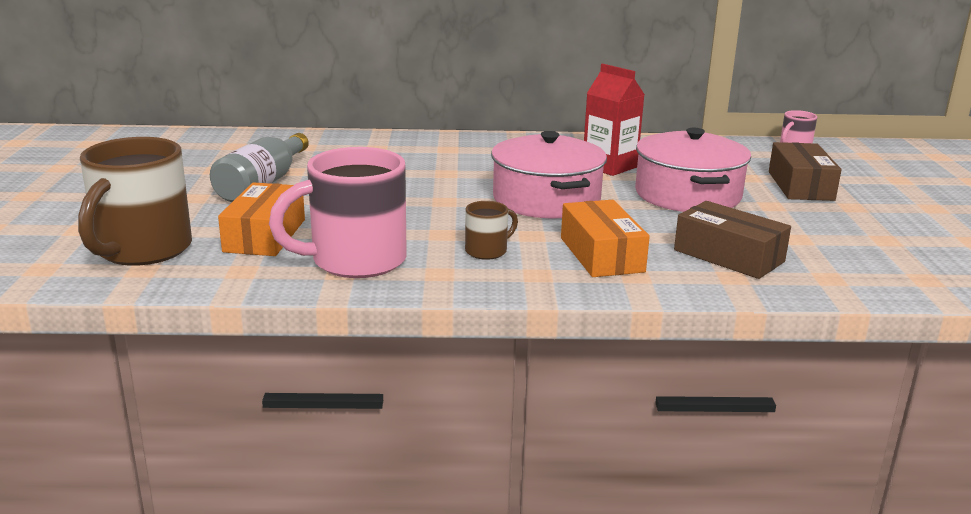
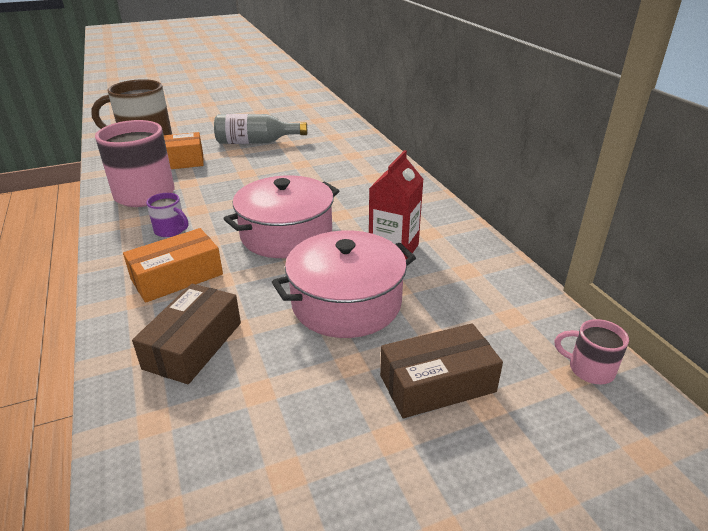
camera: 70 degrees right, 10 degrees up
brown mug [465,201,518,260] -> purple mug [146,193,188,237]

